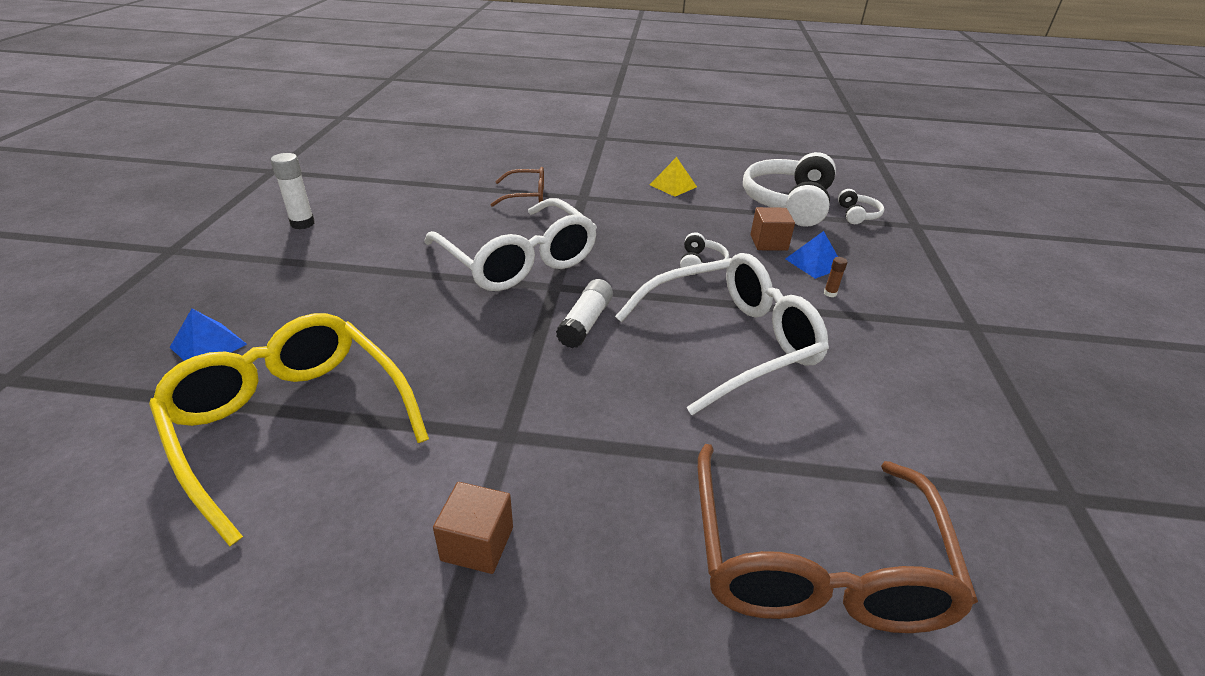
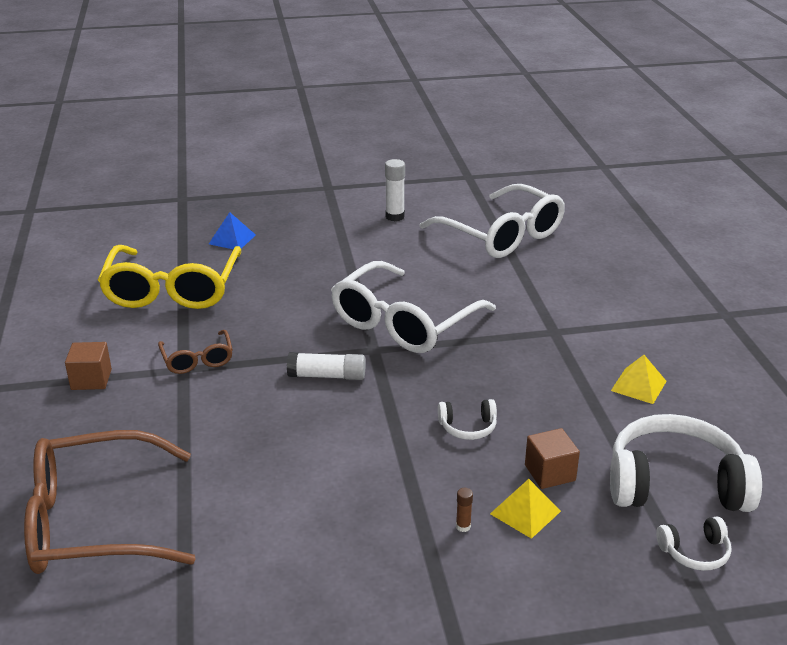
camera: 75 degrees right, 5 degrees down
yellow glasses [149,313,429,546] -> yellow glasses turned 150 degrees clockwise [98,245,241,309]
brown glasses [490,167,544,207] -> brown glasses moved to [158,330,233,374]
white glasses [615,253,829,415] -> white glasses moved to [420,184,565,258]
blue pyramid [785,231,838,279] -> yellow pyramid [490,479,561,539]

